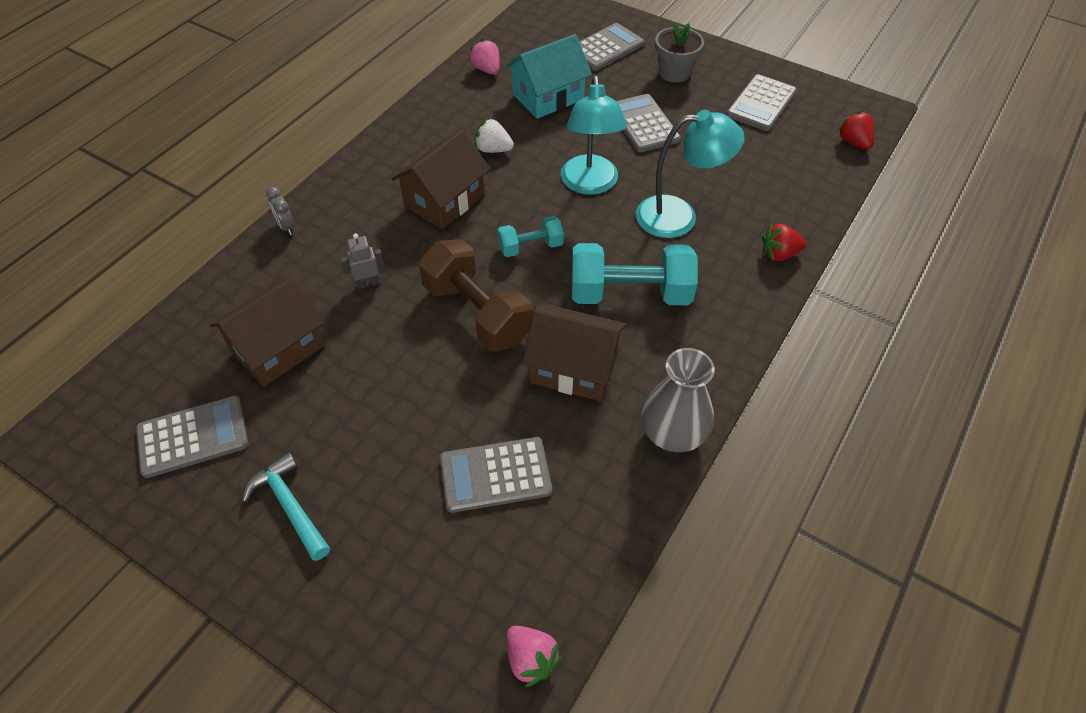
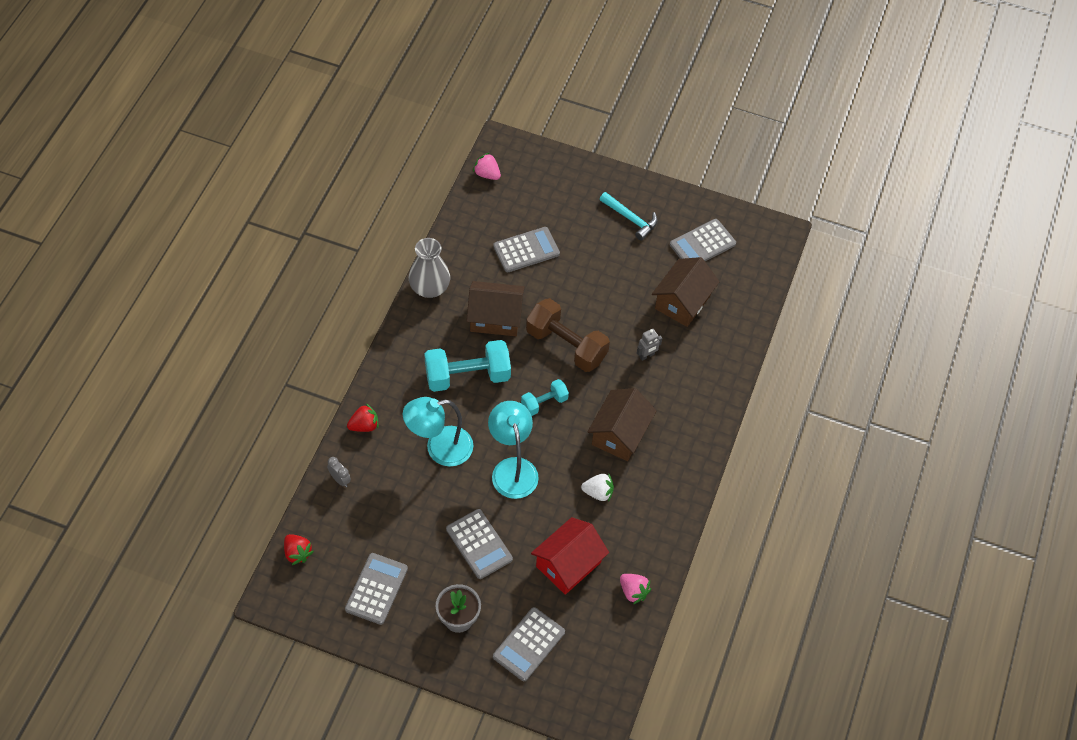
camera: 165 degrees right, 5 degrees up
grey clock [266,187,295,235] -> grey clock moved to [327,457,351,487]
turquoise house [506,34,592,119] -> red house [531,517,609,595]

